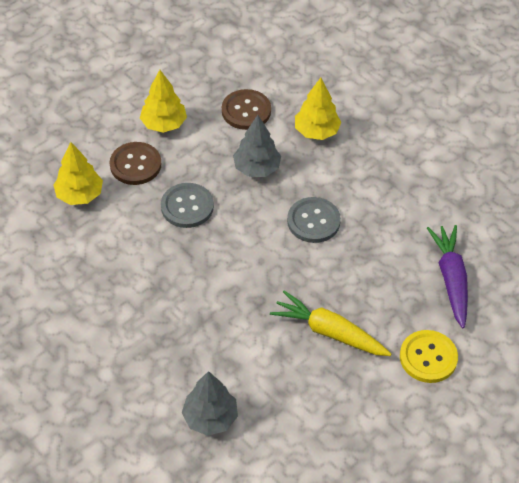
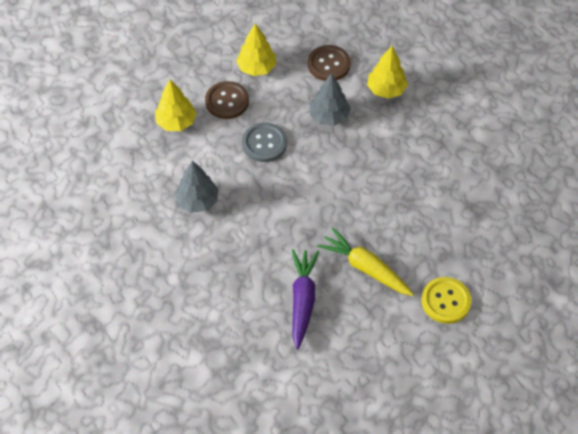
camera: 10 degrees right, 5 degrees up
grey tree [182,371,238,436] -> grey tree moved to [175,161,218,213]
grey button [287,197,341,243] -> none
purple carrot [427,225,468,328] -> purple carrot moved to [292,249,319,349]

